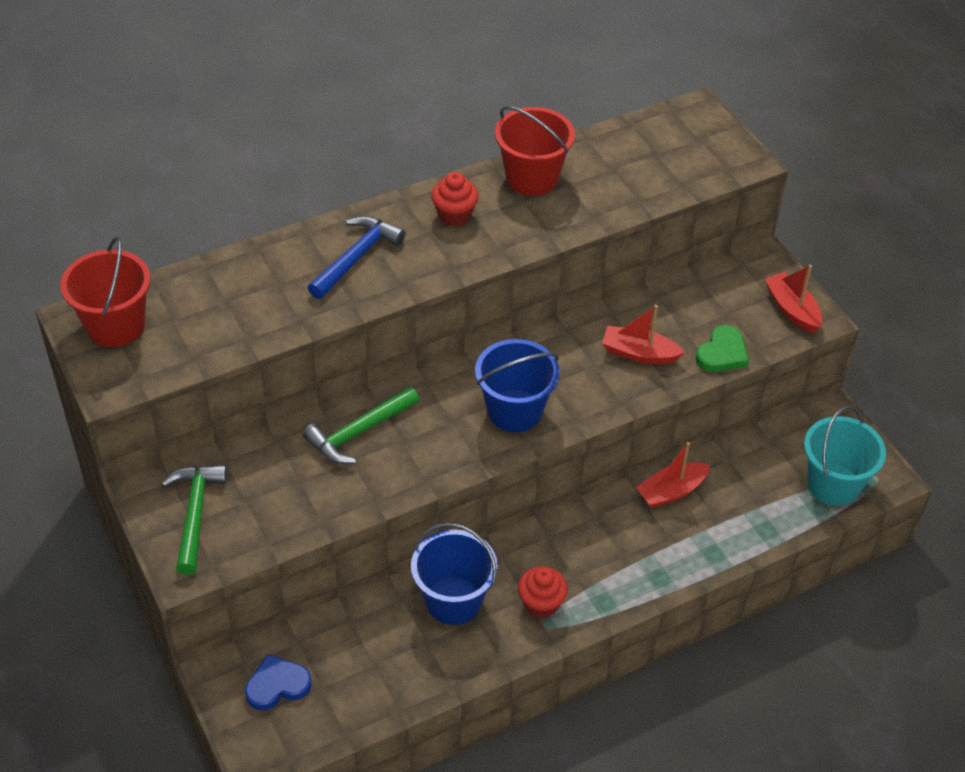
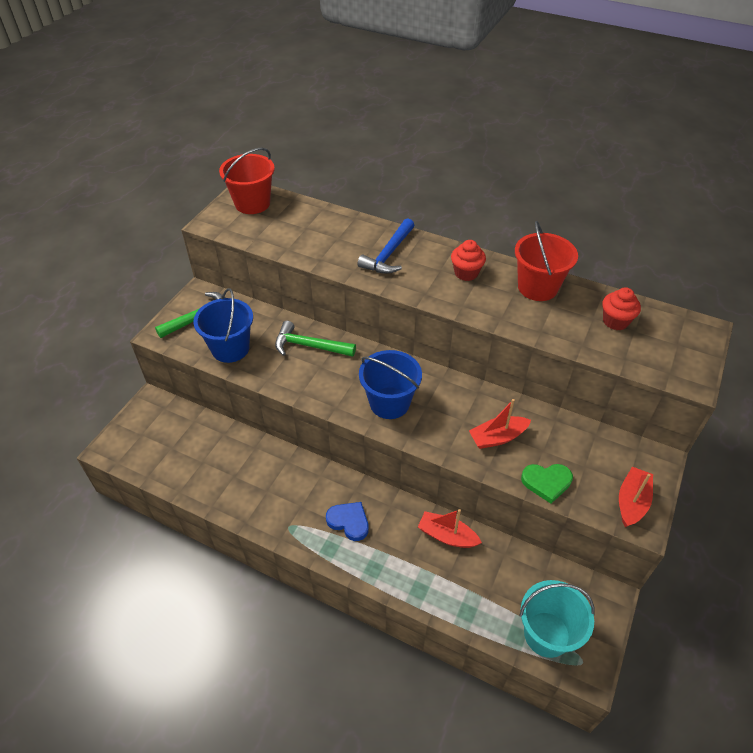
camera: 55 degrees right, 0 degrees up
blue heart [245,654,312,710] -> blue heart moved to [326,502,369,541]
blue hammer [308,216,406,299] -> blue hammer turned 120 degrees clockwise [357,218,415,274]
blue bucket [411,523,498,625] -> blue bucket moved to [193,288,253,363]
red cupcake [518,566,568,619] -> red cupcake moved to [602,287,641,330]
red boat [602,305,685,364] -> red boat turned 90 degrees counterclockwise [469,399,531,449]

